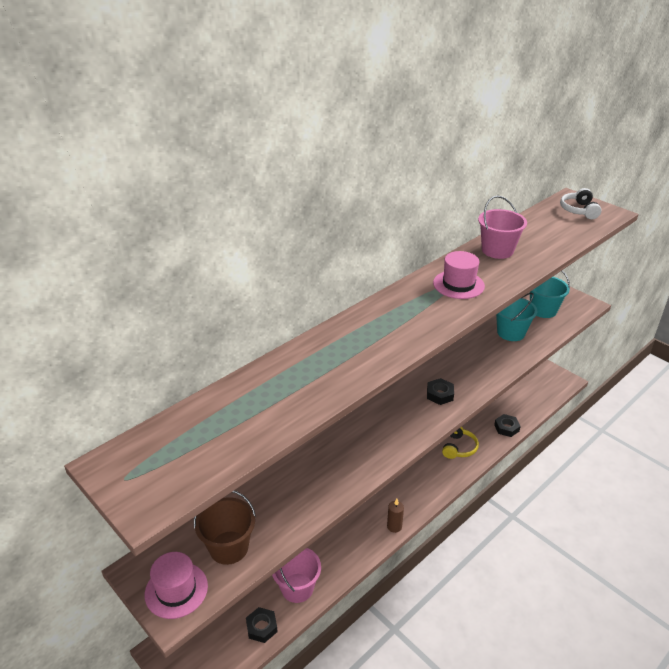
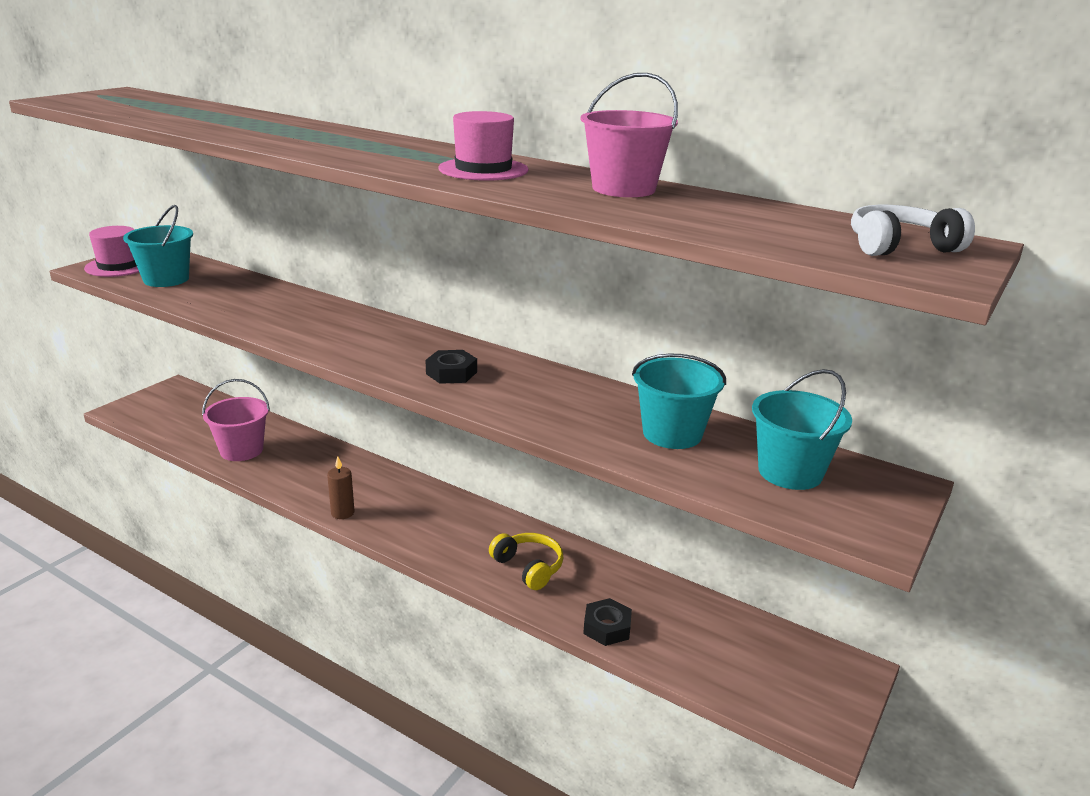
camera: 75 degrees right, 10 degrees down
brown bucket [194,491,256,565] -> turquoise bucket [123,205,193,287]
black nut [246,607,278,643] -> none
yellow headphones [442,427,479,459] -> yellow headphones turned 135 degrees counterclockwise [489,533,564,590]

